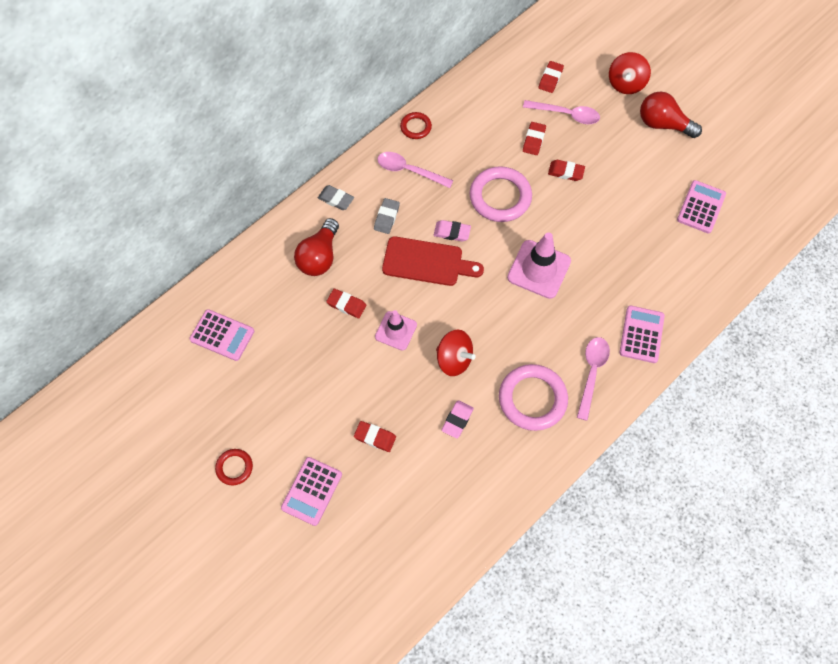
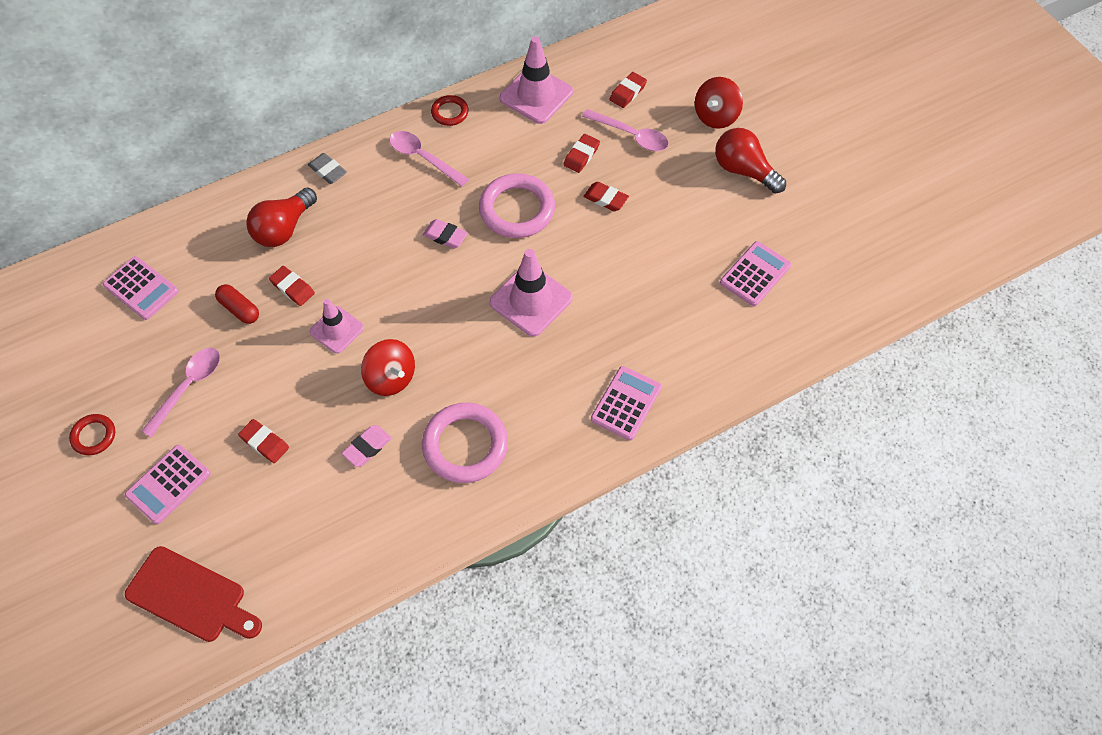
camera: 15 degrees right, 5 degrees down
grey eraser [374,198,400,234] -> none
red cutting board [382,237,484,286] -> red cutting board moved to [125,546,262,642]
pink spoon [577,337,610,421] -> pink spoon moved to [141,348,220,438]
none -> red capsule [215,284,259,324]
none -> pink traffic cone [500,36,573,124]

